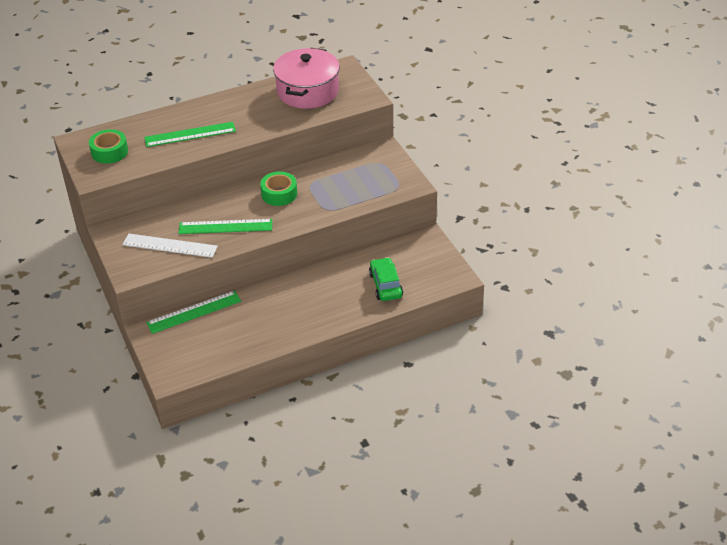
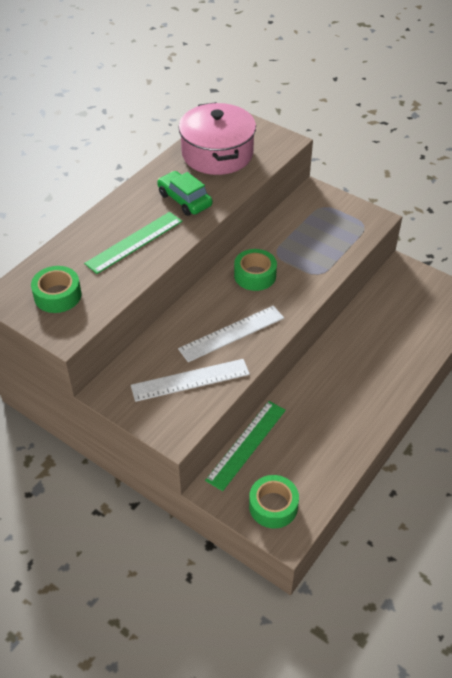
camera: 30 degrees left, 5 degrees up
green ruler [178,219,272,234] -> white ruler [178,306,284,362]
green car [369,257,403,301] -> green car moved to [157,171,212,216]
none -> green tape [249,475,299,528]

